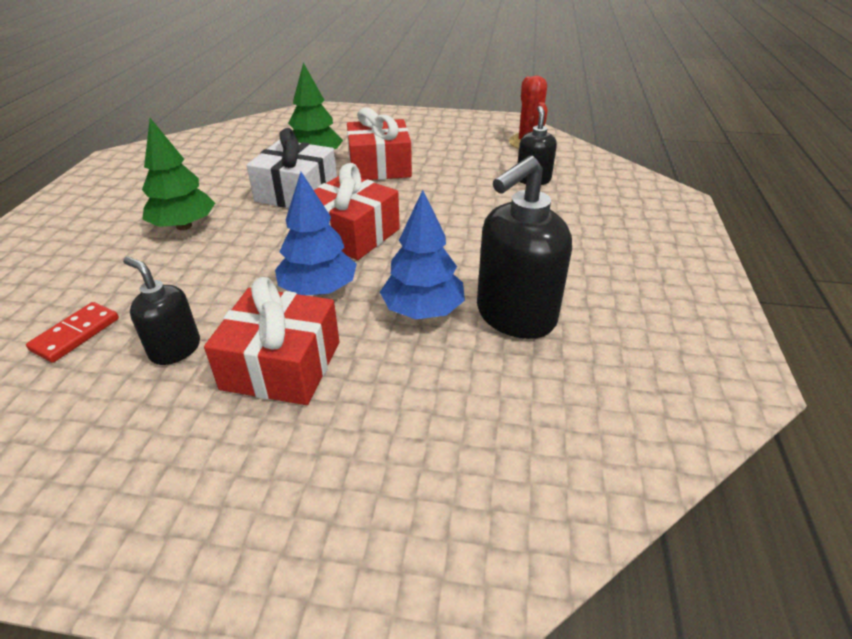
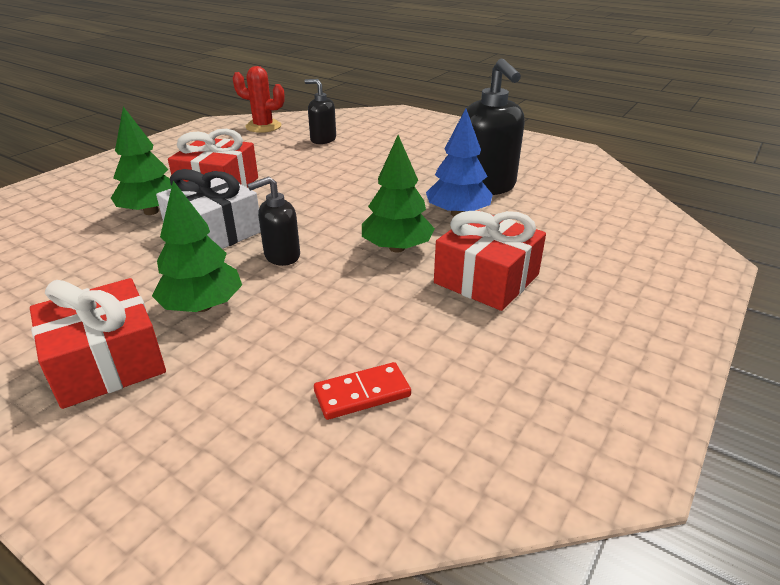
camera: 65 degrees left, 5 degrees down
red domino [26,302,119,363] -> red domino turned 75 degrees counterclockwise [314,362,411,420]
black soap dispenser [123,257,200,365] -> black soap dispenser moved to [247,176,300,266]
blue tree [275,172,357,295] -> green tree [362,135,435,252]
red gift [314,163,400,260] -> red gift moved to [30,278,166,409]

